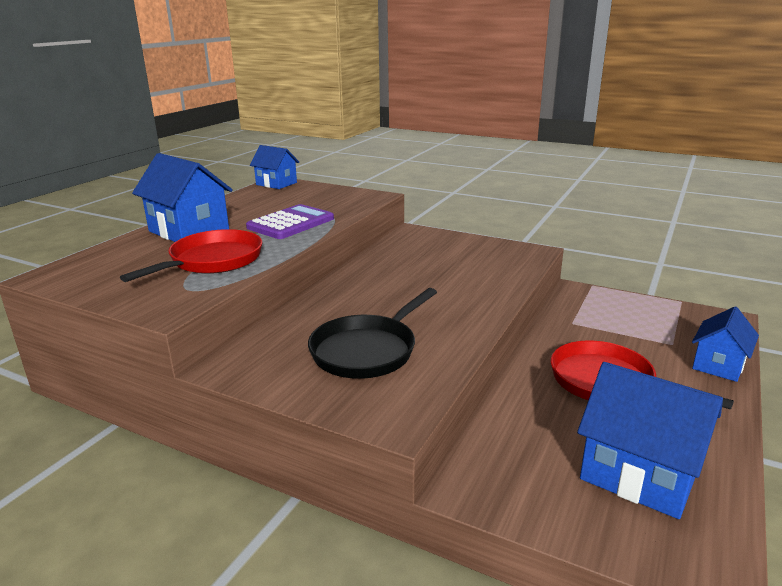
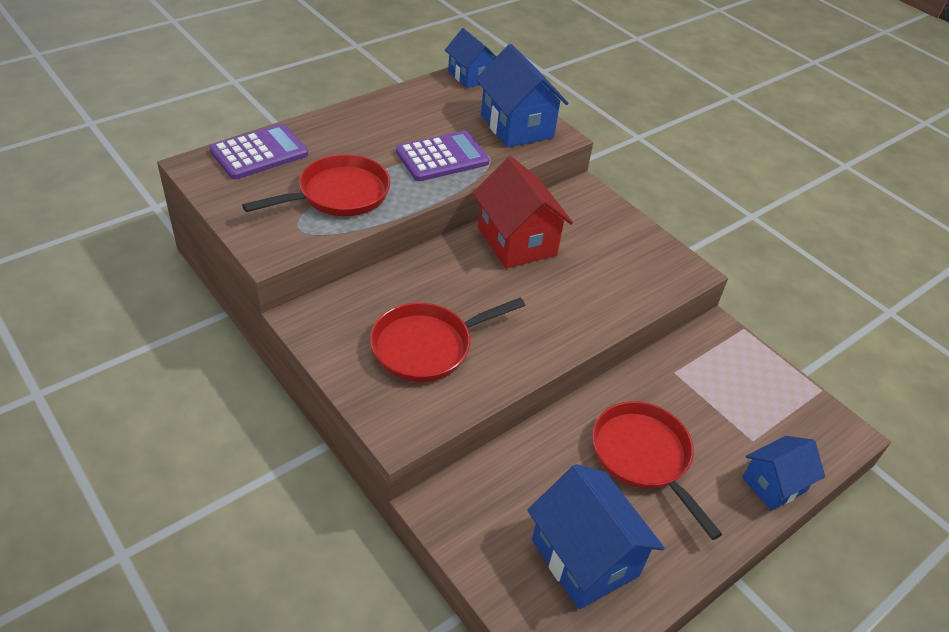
camera: 20 degrees right, 20 degrees up
blue house [132,153,233,242] -> blue house moved to [476,44,568,148]
black pan [308,288,437,379] -> red pan [370,298,525,382]
none -> purple calculator [210,124,308,180]
none -> red house [473,156,573,269]

